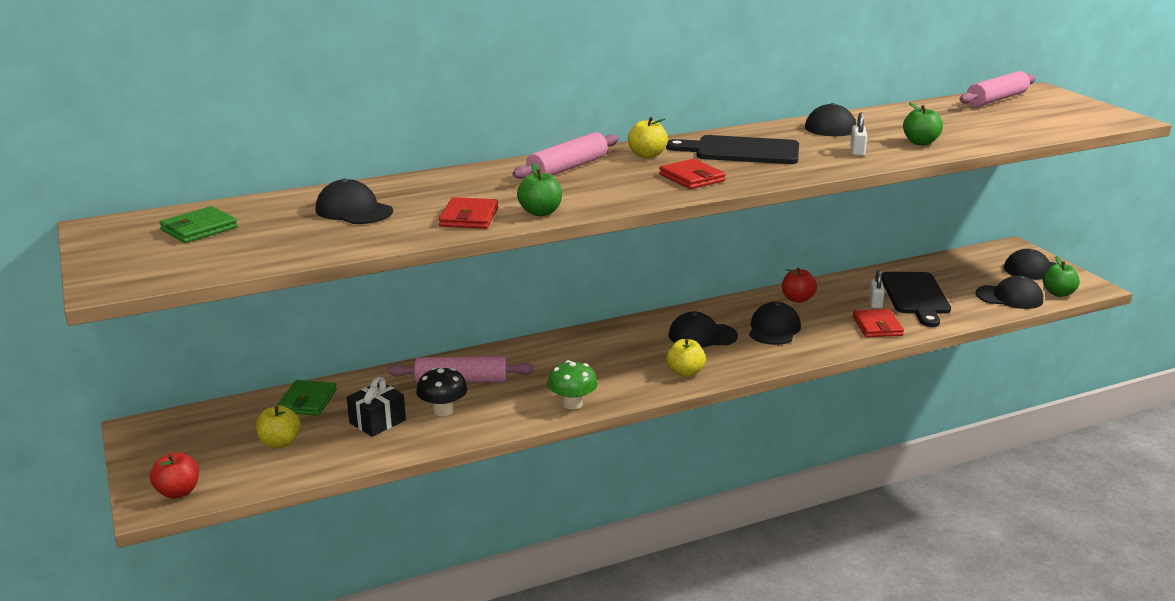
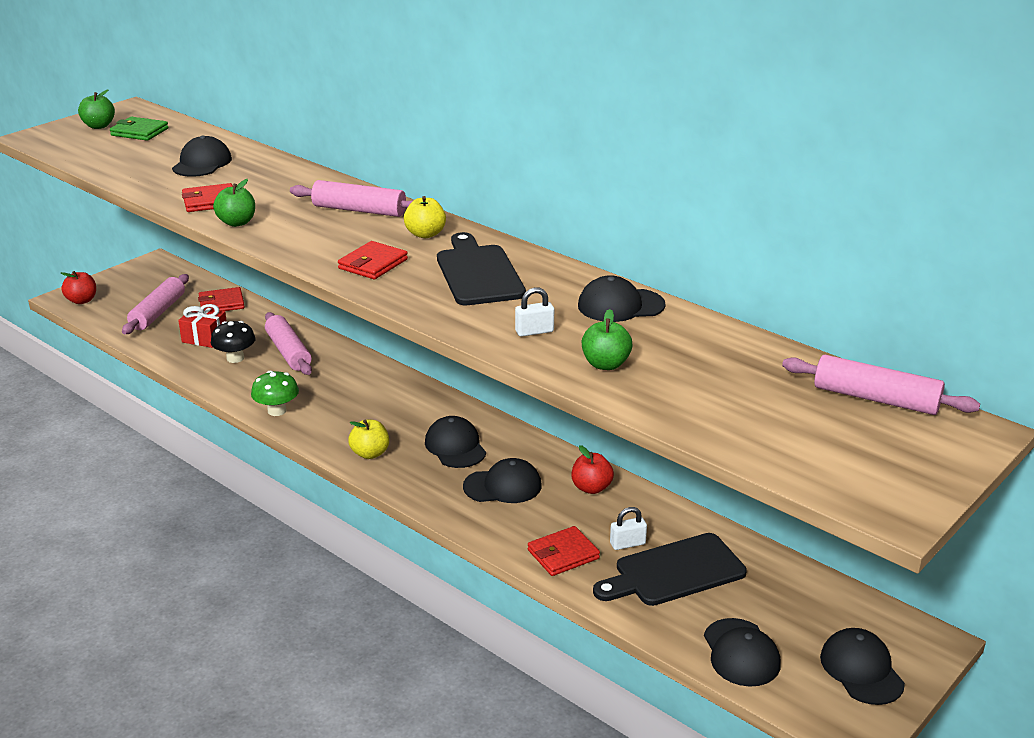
camera: 65 degrees right, 5 degrees up
yellow apple [256,405,301,448] -> pink rolling pin [122,274,189,334]
green wallet [277,380,337,416] -> red wallet [198,287,245,311]
black gift [347,377,406,437] -> red gift [178,304,227,348]
green apple [1043,256,1080,297] -> green apple moved to [78,89,115,129]

